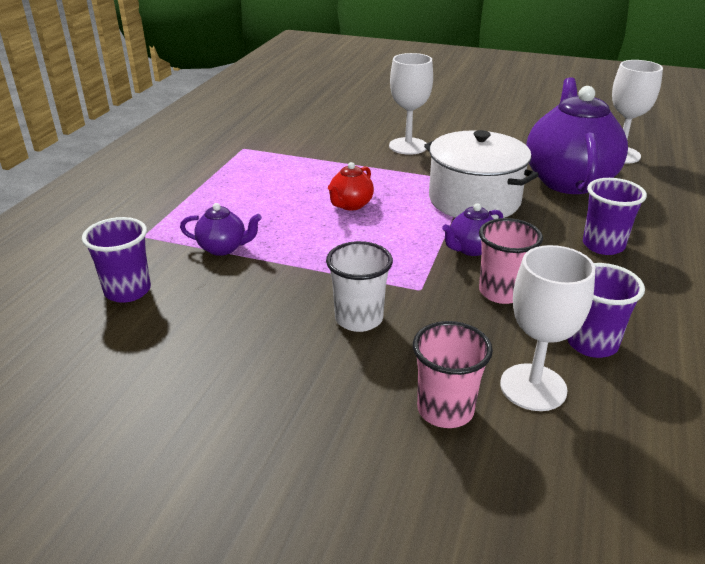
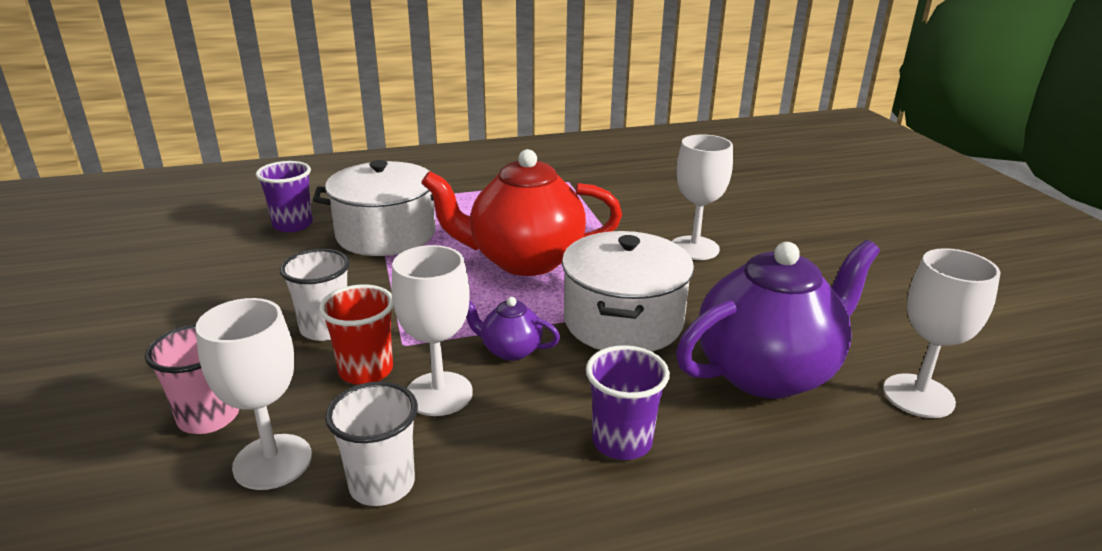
camera: 55 degrees right, 5 degrees down
purple teapot [180,203,262,256] -> white pot [313,160,436,256]
red teapot [328,162,374,210] -> red teapot [421,149,622,276], size x2.26
pink cup [479,218,543,304] -> white goblet [391,245,473,416]
purple cup [567,263,645,358] -> white cup [325,382,418,506]
none -> red cup [319,285,393,385]

